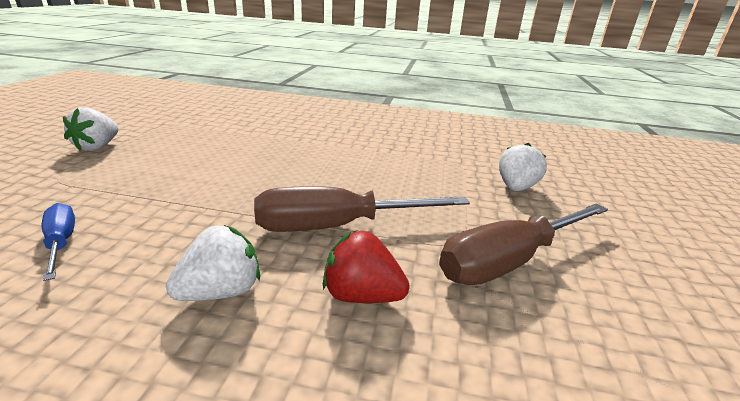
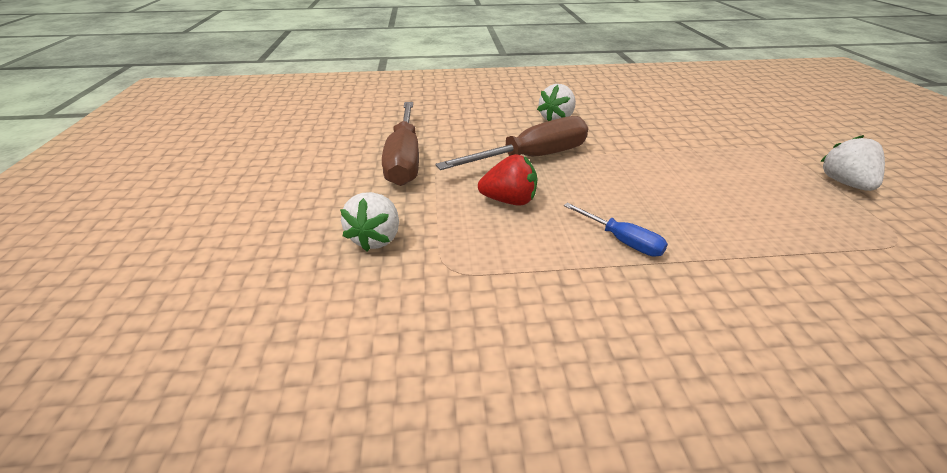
camera: 165 degrees right, 10 degrees up
blue screwdriver [42,203,75,281] -> blue screwdriver moved to [564,203,668,257]
red strawberry [323,230,410,303] -> red strawberry moved to [478,154,537,206]
brown screwdriver [439,204,608,285] -> brown screwdriver turned 135 degrees clockwise [382,102,419,186]

